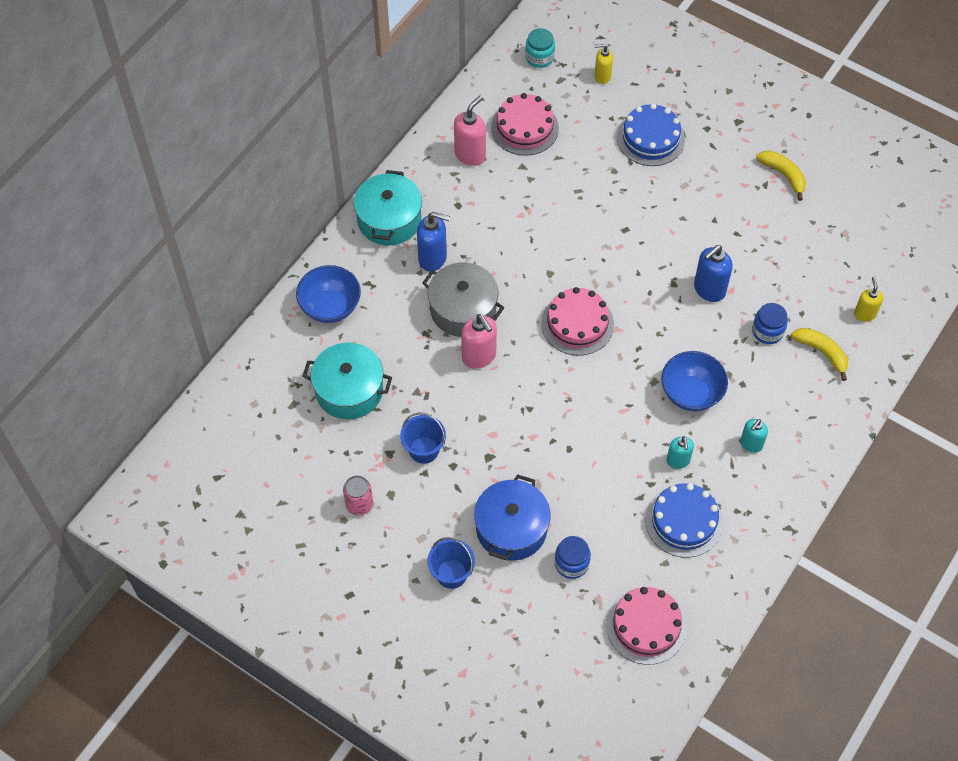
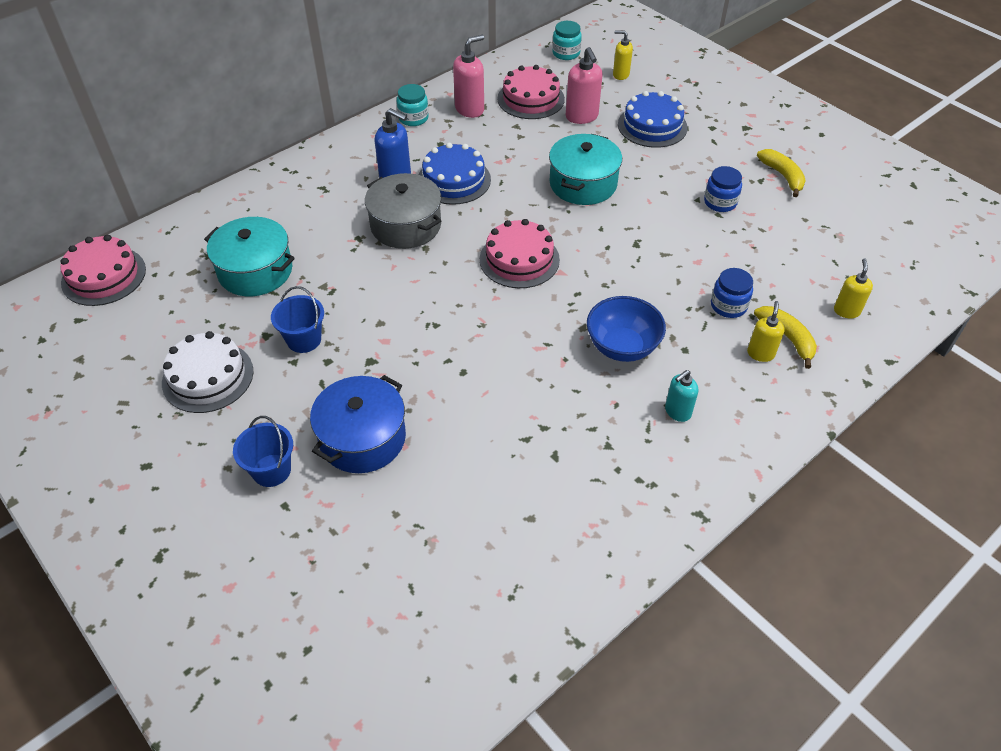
camera: 15 degrees right, 10 degrees down
blue bowl [296,265,361,323] -> none
pink can [343,475,373,516] -> white cake [162,331,254,413]
turquoise pot [354,170,422,245] -> turquoise pot moved to [549,134,622,205]
pink soap dispenser [461,314,497,369] -> pink soap dispenser moved to [566,47,603,124]
blue jar [555,536,591,579] -> blue jar moved to [704,166,742,212]
pink cake [606,587,687,665] -> pink cake moved to [60,235,146,306]
blue cake [645,483,723,558] -> blue cake moved to [418,143,491,205]
turquoise soap dispenser [666,436,694,469] -> none
blue soap dispenser [694,245,733,302] -> none
none -> turquoise jar [397,84,429,126]
none -> yellow soap dispenser [747,301,785,362]

